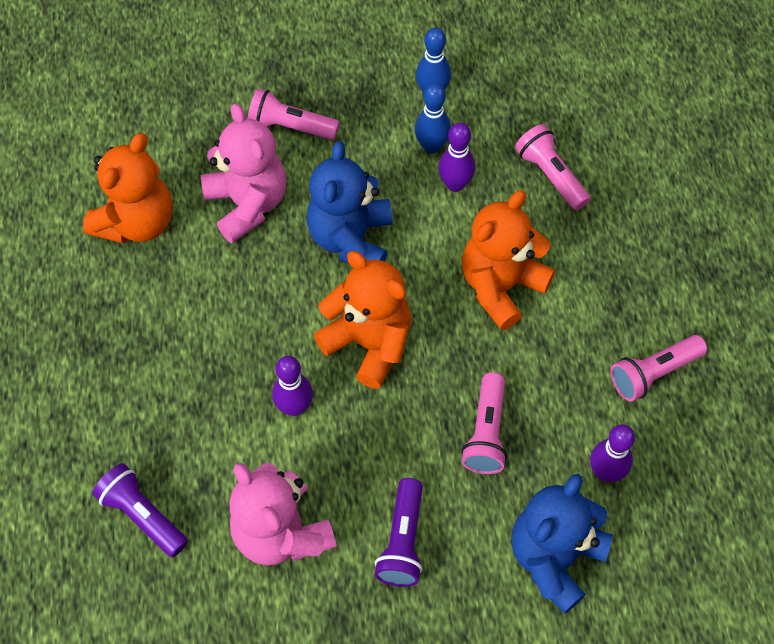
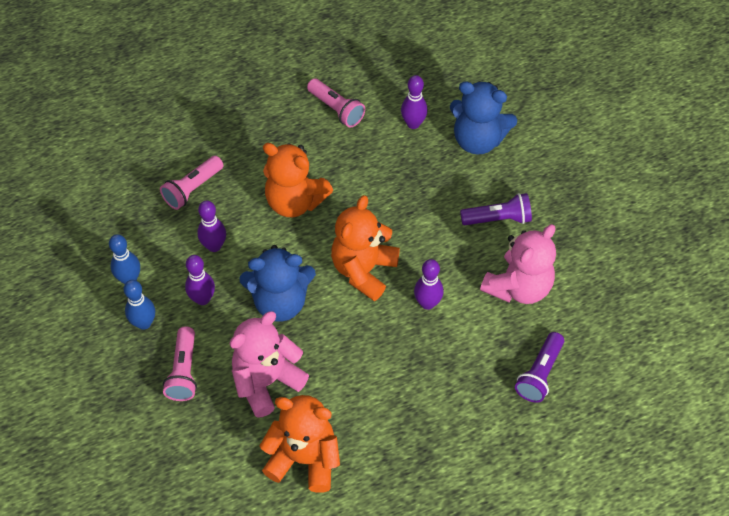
camera: 105 degrees left, 5 degrees down
blue bowling pin [415,83,451,154] -> blue bowling pin moved to [124,280,155,330]
pink flashlight [461,372,507,474] -> none
none -> purple bowling pin [185,255,215,305]

